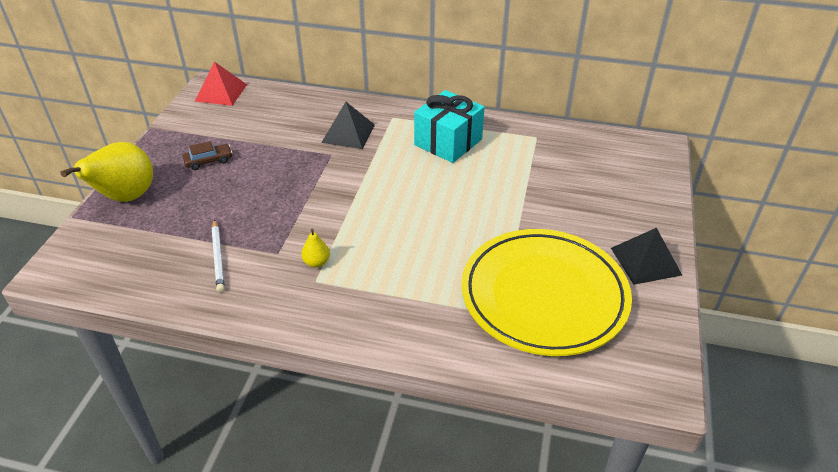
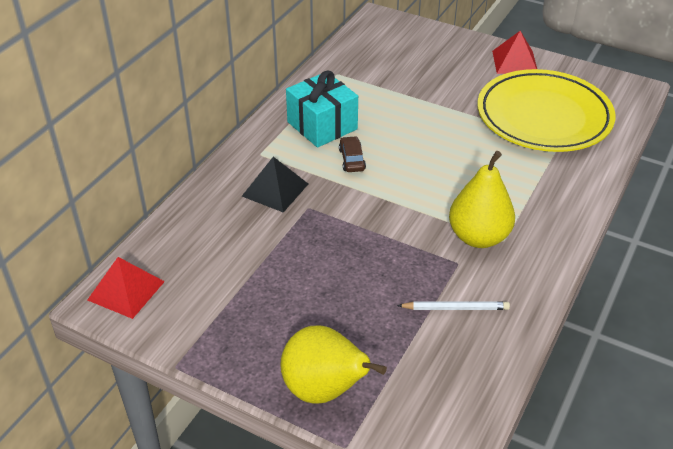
camera: 75 degrees left, 0 degrees up
brown car [182,141,232,170] -> brown car moved to [339,136,366,172]
yellow pear [301,229,330,268] -> yellow pear [449,151,515,248], size x2.31
black pyramid [611,228,682,285] -> red pyramid [492,31,537,74]

